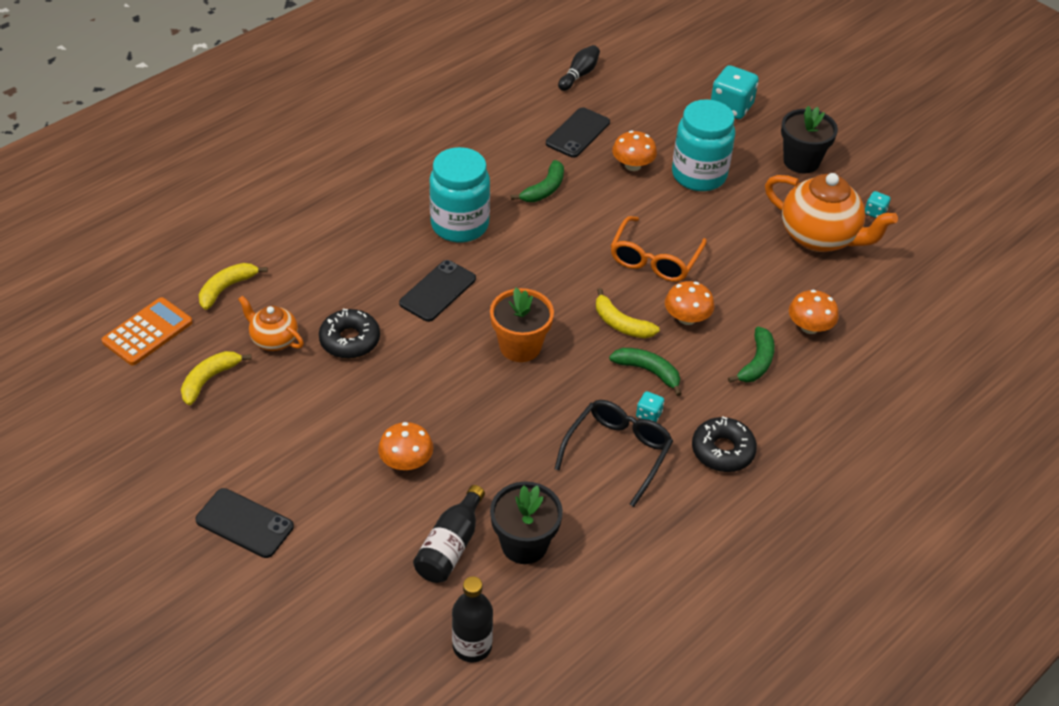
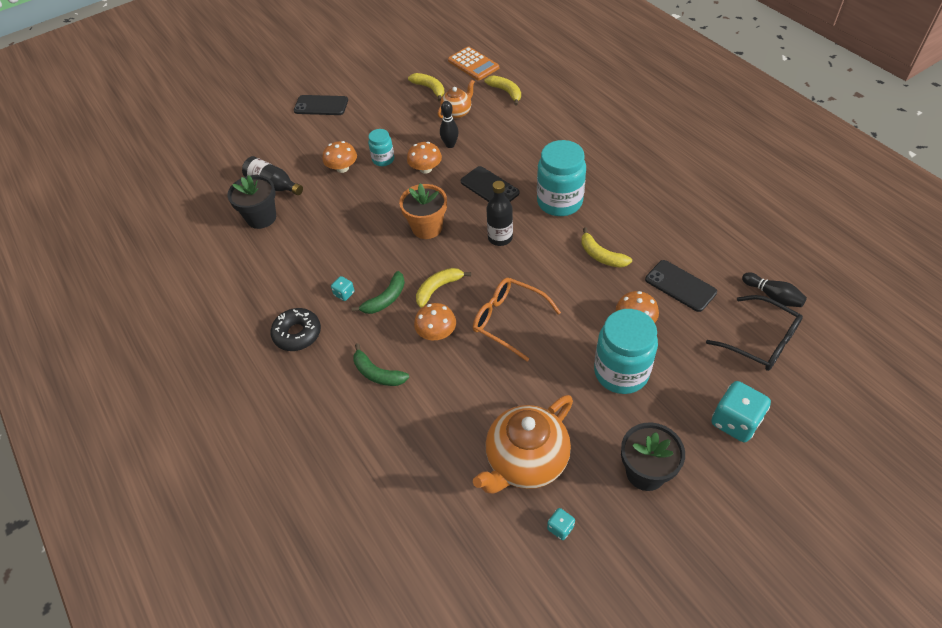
camera: 105 degrees right, 5 degrees up
black phone [195,488,294,558] -> black phone turned 60 degrees clockwise [294,95,348,115]
black donut [319,309,380,359] -> black bowling pin [440,101,459,148]
black bottle [452,576,493,662] -> black bottle moved to [486,181,513,246]
green banana [511,160,564,202] -> yellow banana [581,227,632,268]
black glasses [554,400,673,507] -> black glasses moved to [706,295,803,371]
orange mushroom [789,290,839,334] -> orange mushroom moved to [407,142,442,174]
none -> turquoise jar [368,129,394,166]

